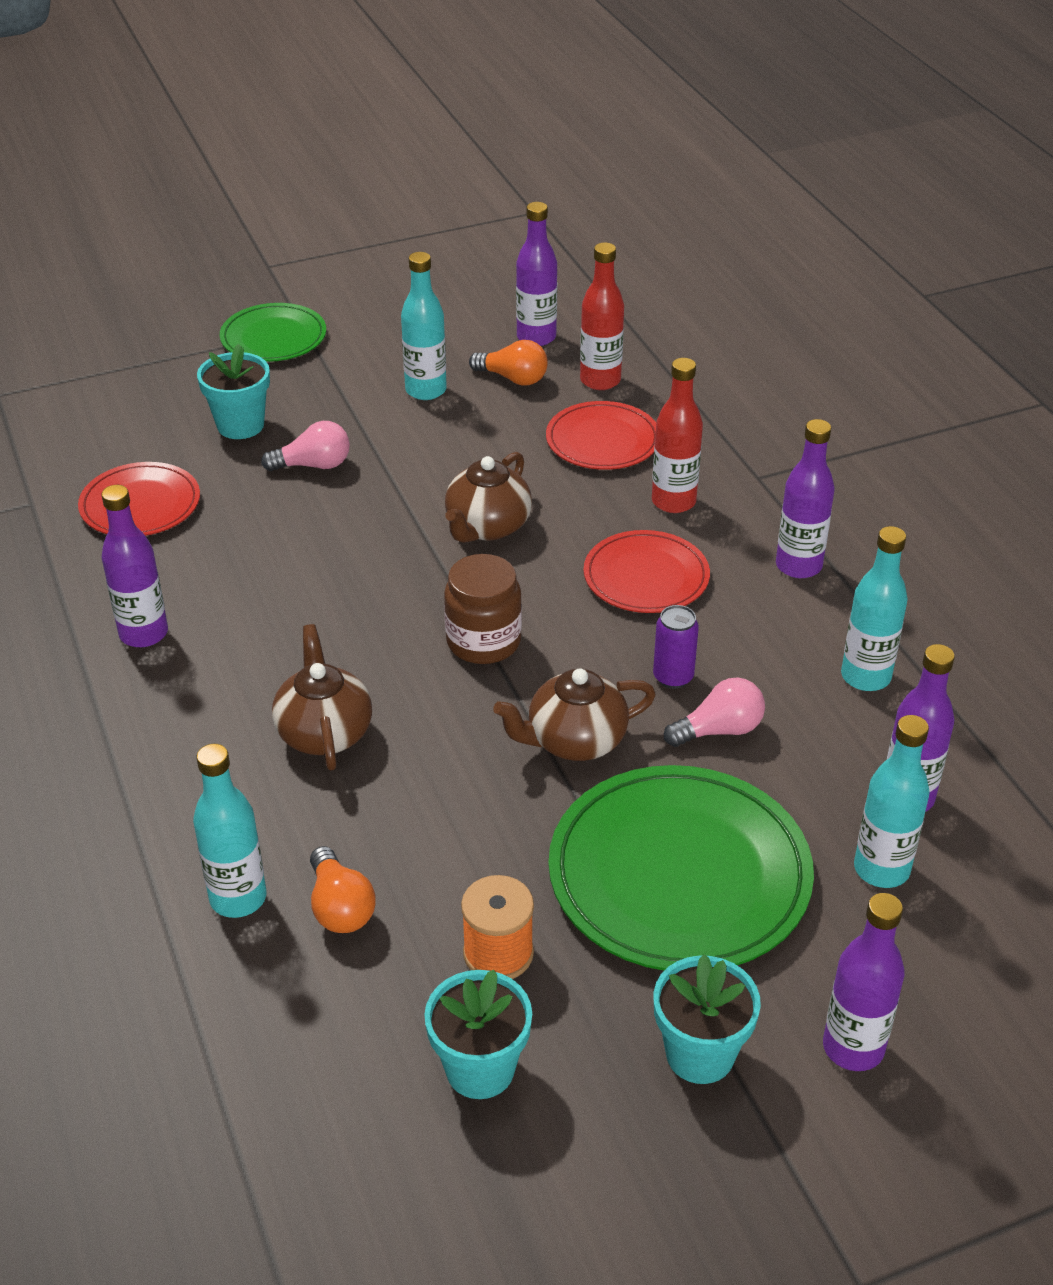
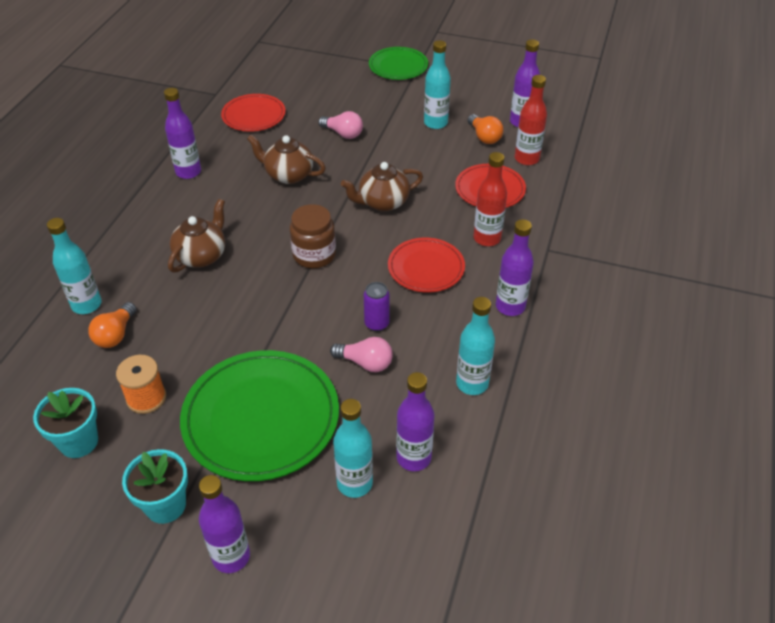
camera: 40 degrees right, 5 degrees up
turquoise flower pot [197,344,270,439] -> none
brown teapot [493,668,656,761] -> brown teapot moved to [247,134,326,184]

